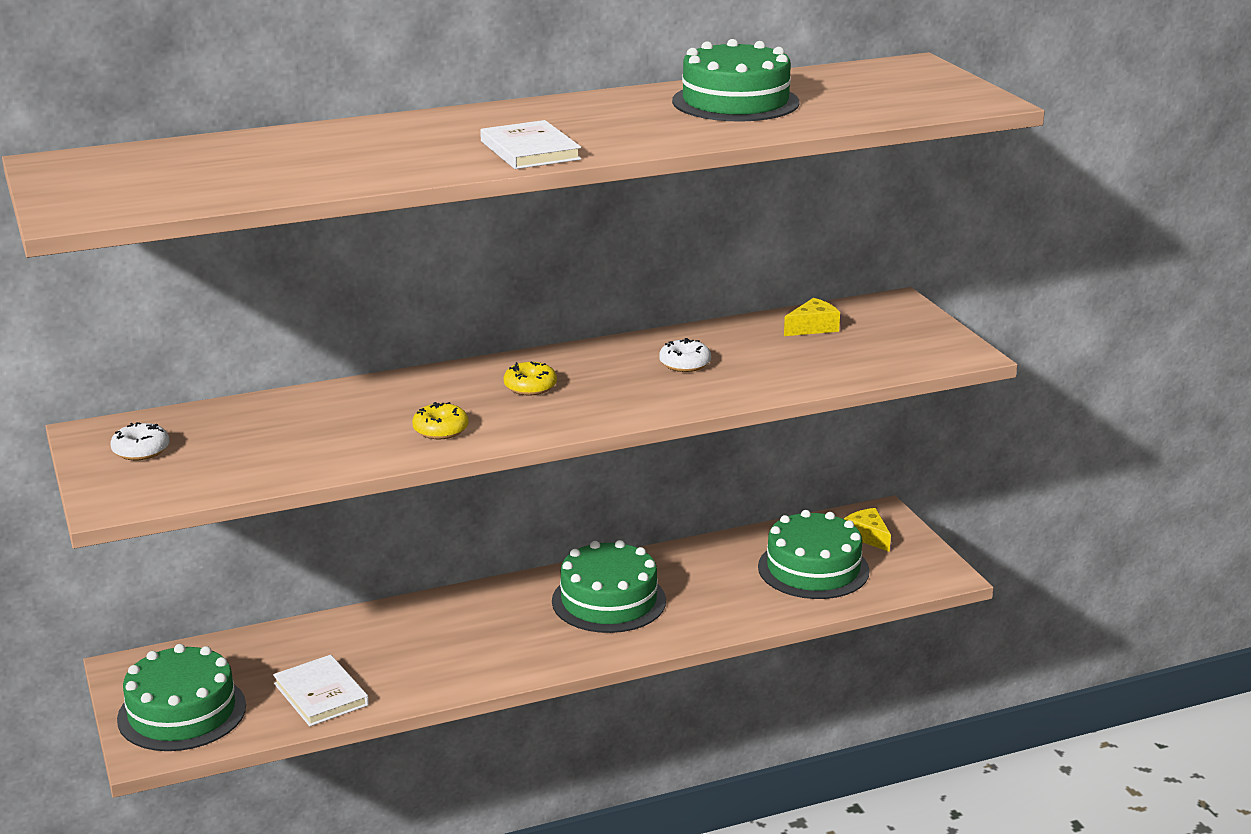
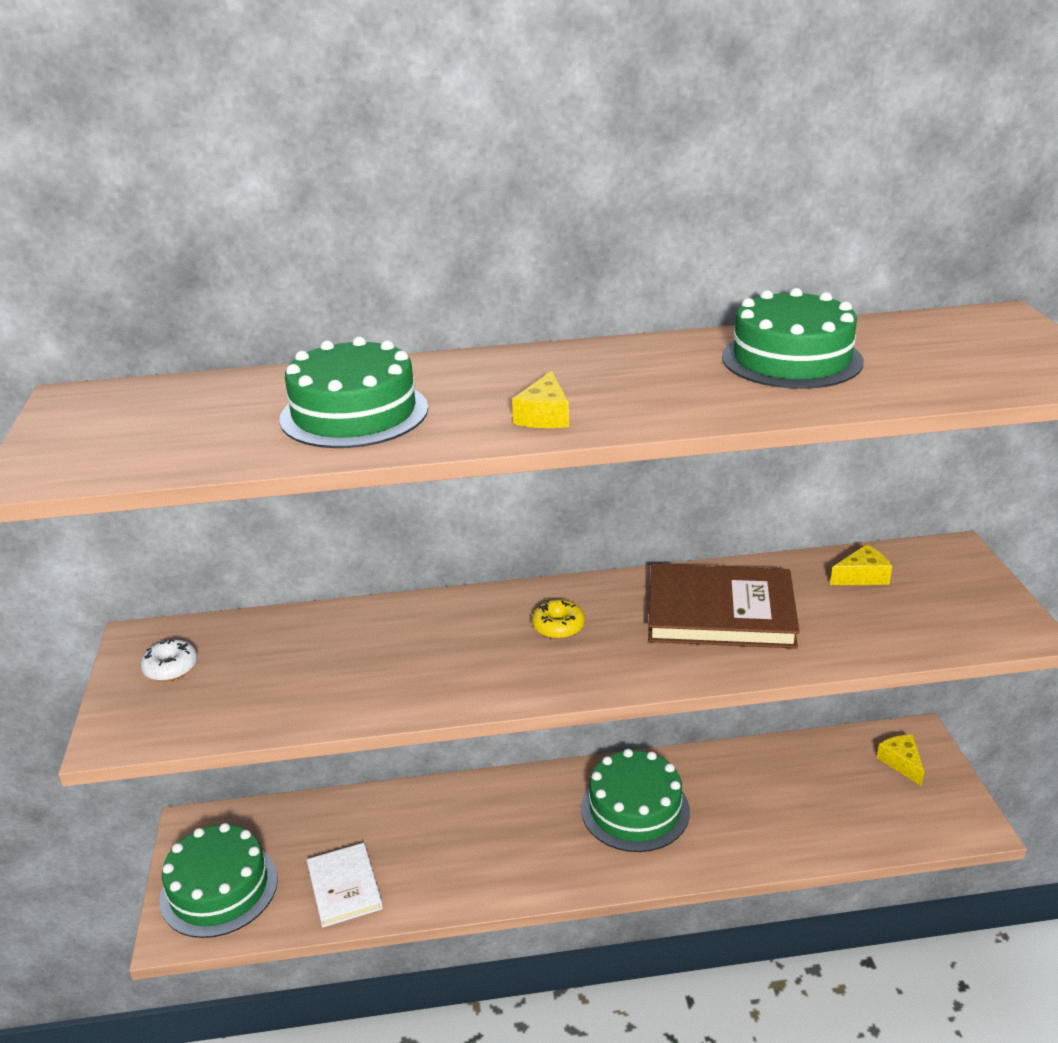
camera: 15 degrees right, 5 degrees up
yellow donut [412,402,469,439] -> none
white book [480,120,581,169] -> yellow cheese [512,371,569,428]
white donut [659,338,711,372] -> brown book [648,564,800,649]
green cake [758,510,870,599] -> green cake moved to [280,337,428,448]

